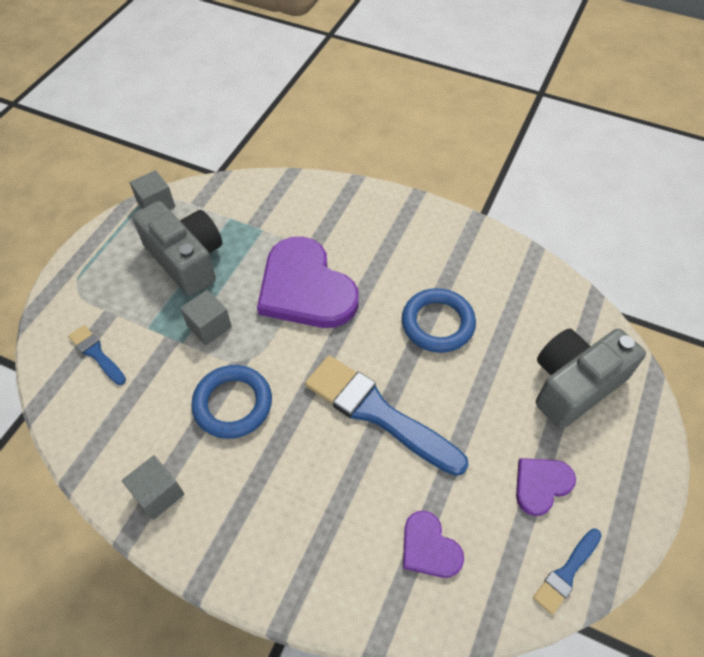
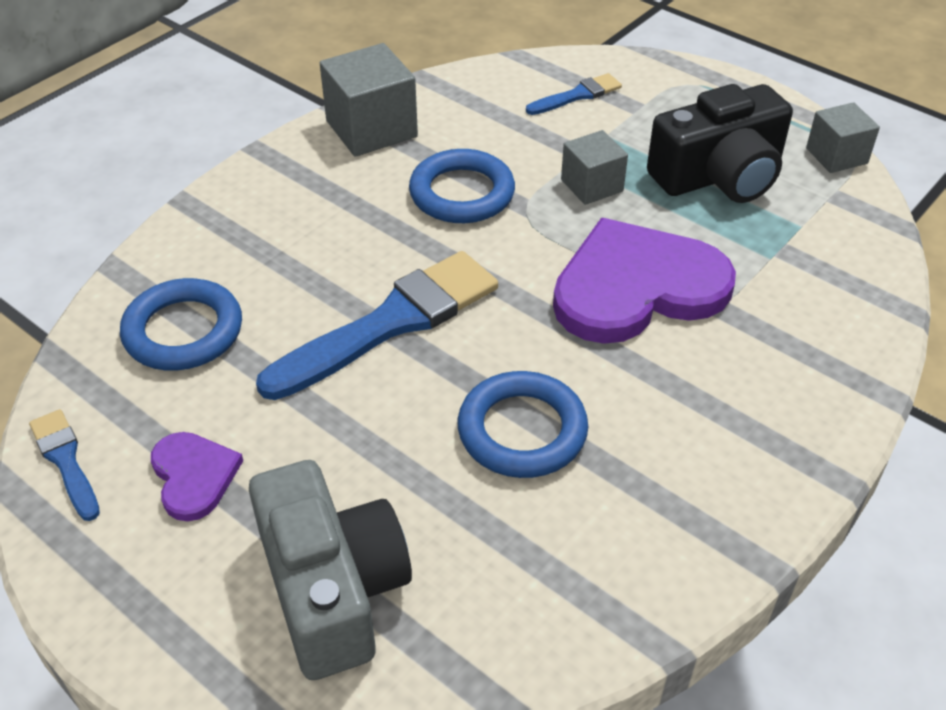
camera: 105 degrees right, 10 degrees down
grey cube [122,455,184,520] -> grey cube [320,43,418,157], size x1.61
grey camera [132,201,222,296] -> black camera [647,84,793,203]
purple heart [403,511,464,578] -> blue ring [120,278,242,371]

